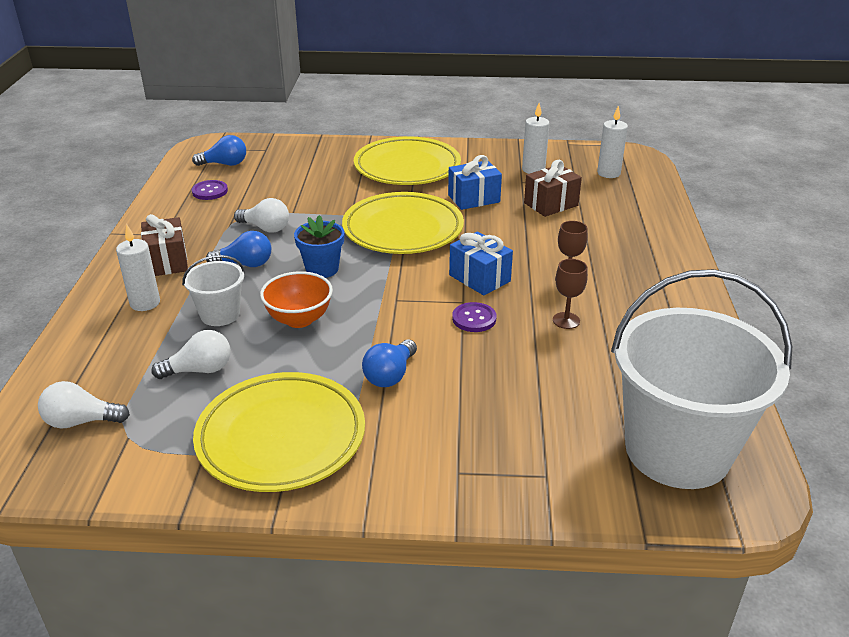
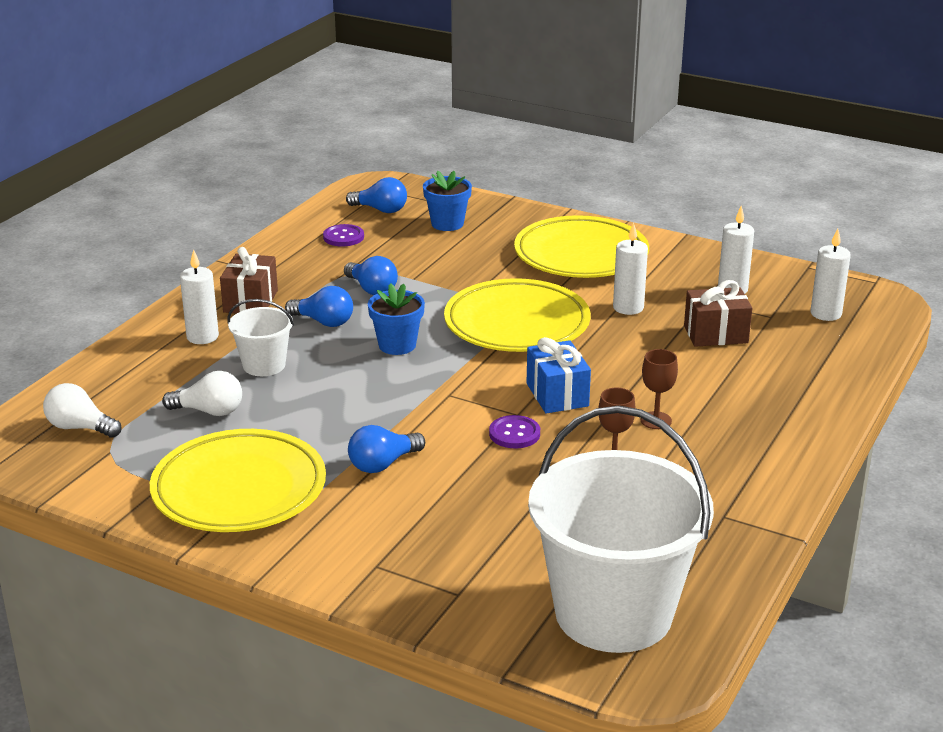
camera: 25 degrees right, 5 degrees down
white light bulb [234,198,289,233] -> blue light bulb [344,256,398,295]
orange bowl [260,271,333,328] -> none
blue gift [448,155,502,210] -> white candle [613,223,648,315]
none -> blue flower pot [423,171,472,231]

